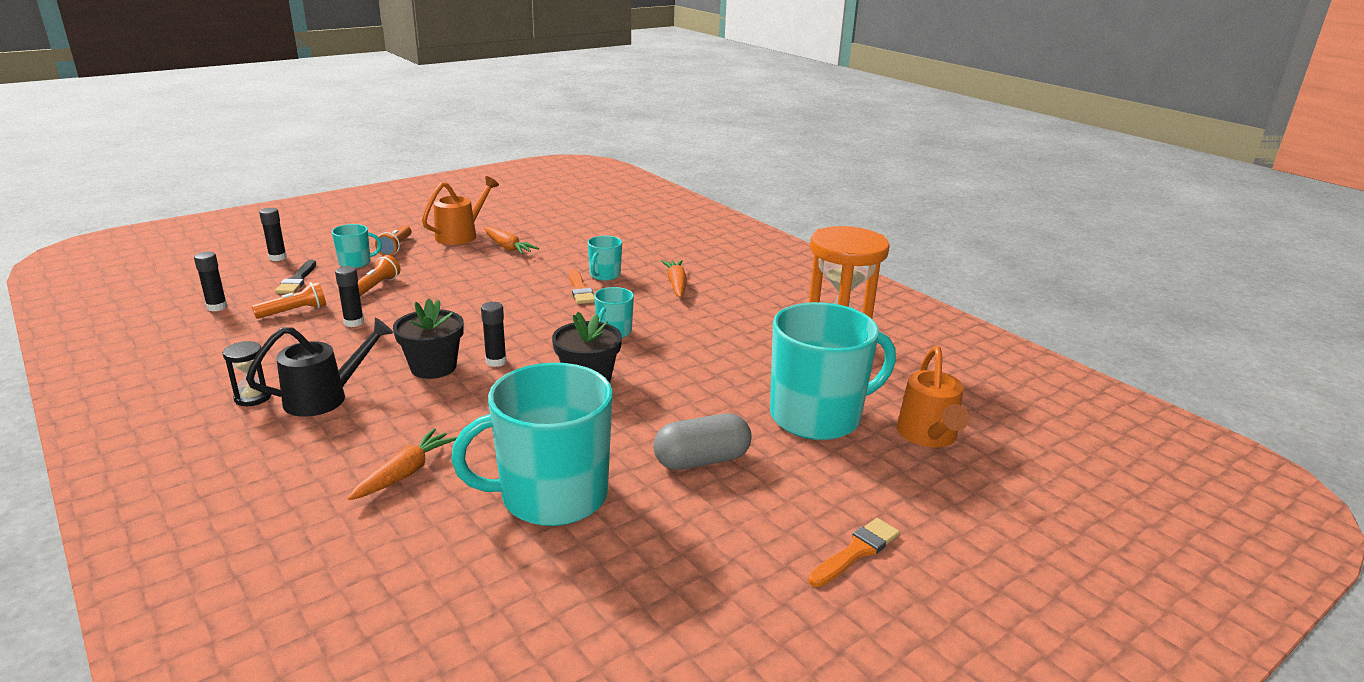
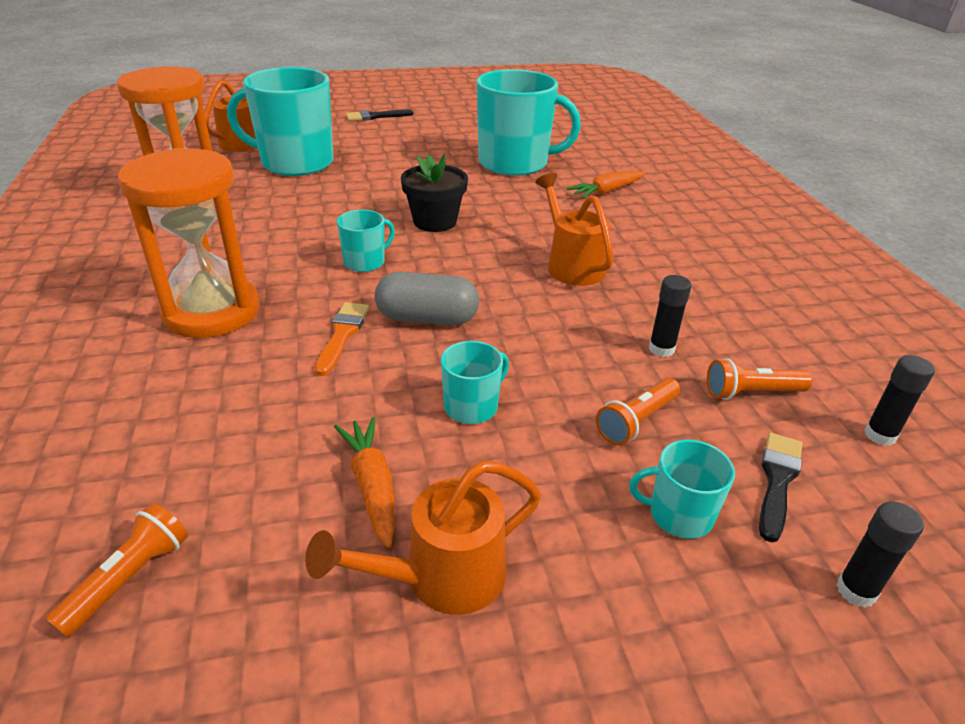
camera: 155 degrees left, 10 degrees up
black hourglass [223,341,271,406] -> none
black watering can [246,318,393,417] -> none
orange flashlight [375,225,411,256] -> orange flashlight moved to [45,503,188,638]
black flower pot [393,299,464,379] -> orange watering can [535,173,614,286]
black glue stick [481,302,506,367] -> none
turquoise mug [588,236,622,281] -> turquoise mug moved to [441,341,509,424]
grey capsule [653,413,752,470] -> grey capsule moved to [375,272,479,325]
orange carrot [661,260,687,298] -> orange hourglass [118,148,260,338]
orange brush [808,518,900,587] -> black brush [346,109,413,121]

